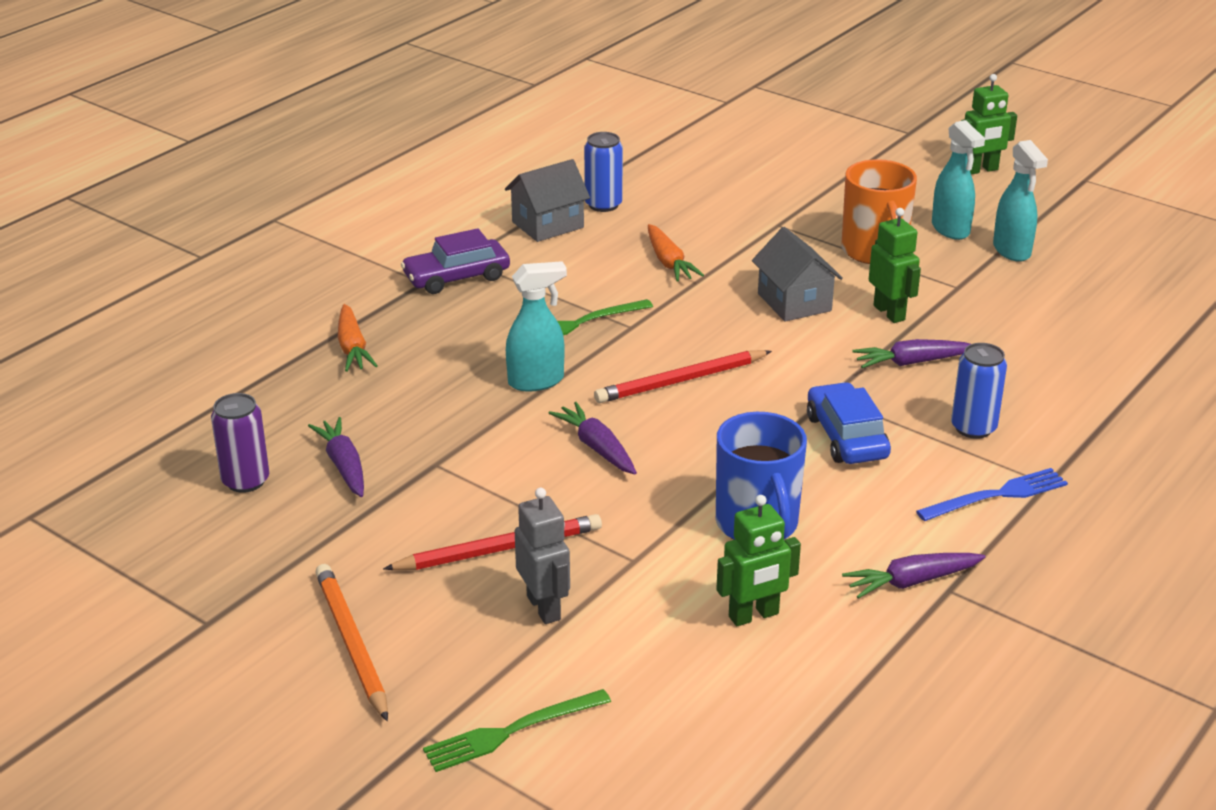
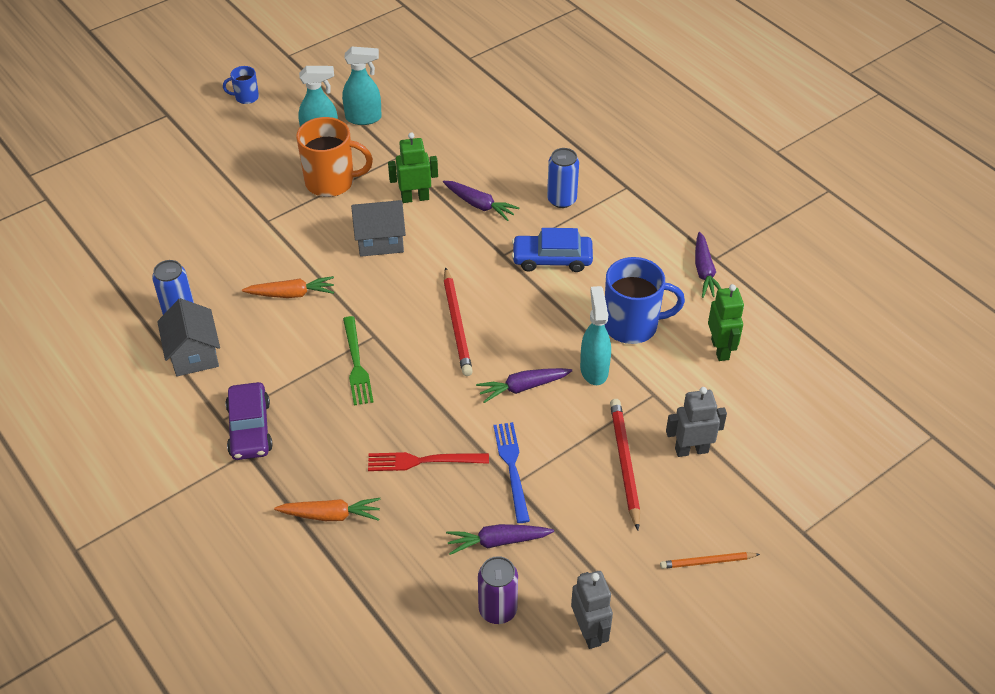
camera: 75 degrees left, 15 degrees up
orange pencil [315,564,388,721] -> orange pencil [660,552,760,569], size x0.61
green fork [423,689,611,772] -> none
turquoise spray bottle [506,261,567,391] -> turquoise spray bottle moved to [580,286,611,385]
purple carrot [852,339,970,368] -> purple carrot turned 60 degrees counterclockwise [443,181,519,221]
blue fork [916,468,1068,521] -> blue fork moved to [493,422,530,523]
green robot [961,74,1017,174] -> blue mug [223,66,259,104]
none -> red fork [368,452,489,471]
none -> grey robot [571,571,613,649]

